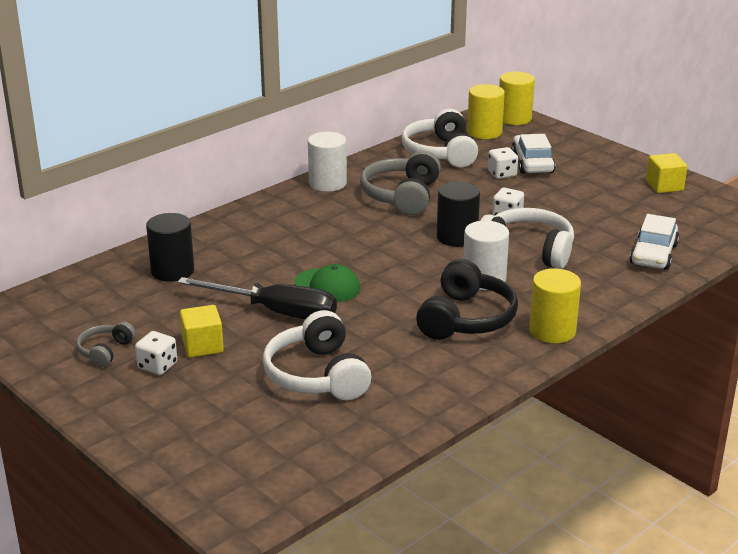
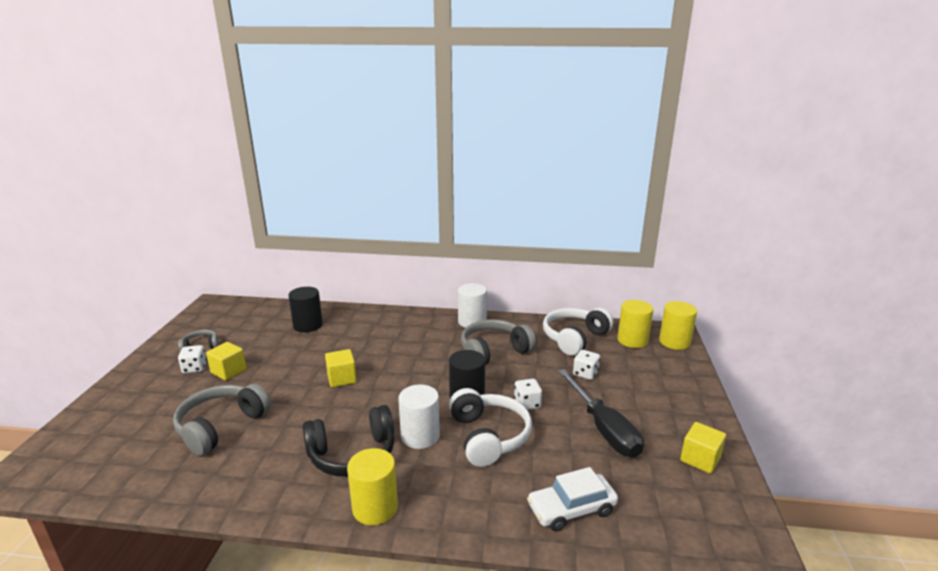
camera: 50 degrees right, 5 degrees down
black screwdriver [178,277,337,320] -> black screwdriver moved to [558,369,644,458]
white headphones [262,310,371,400] -> grey headphones [173,384,271,456]
green cap [295,264,360,302] -> yellow cube [325,349,357,387]
white car [512,134,555,174] -> none

